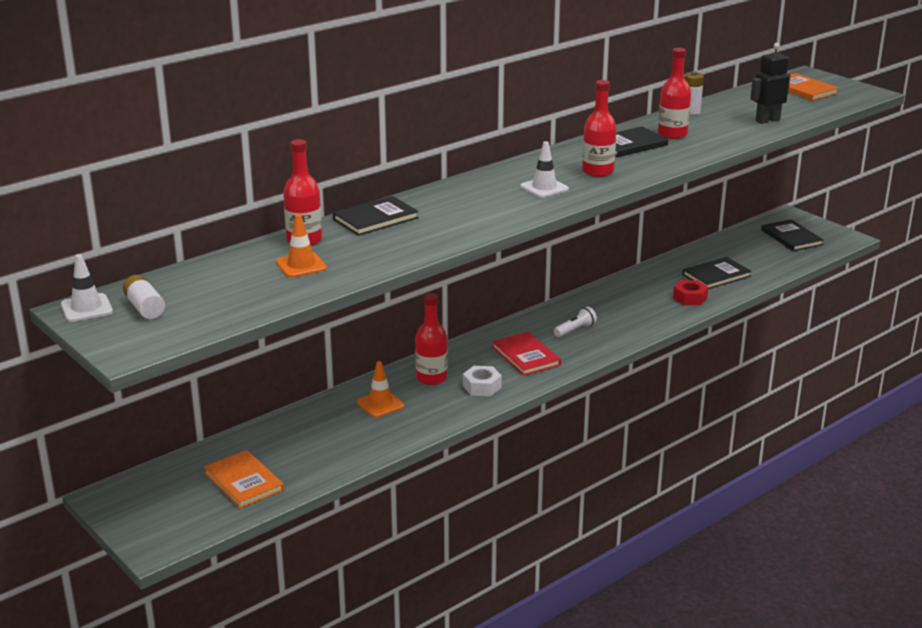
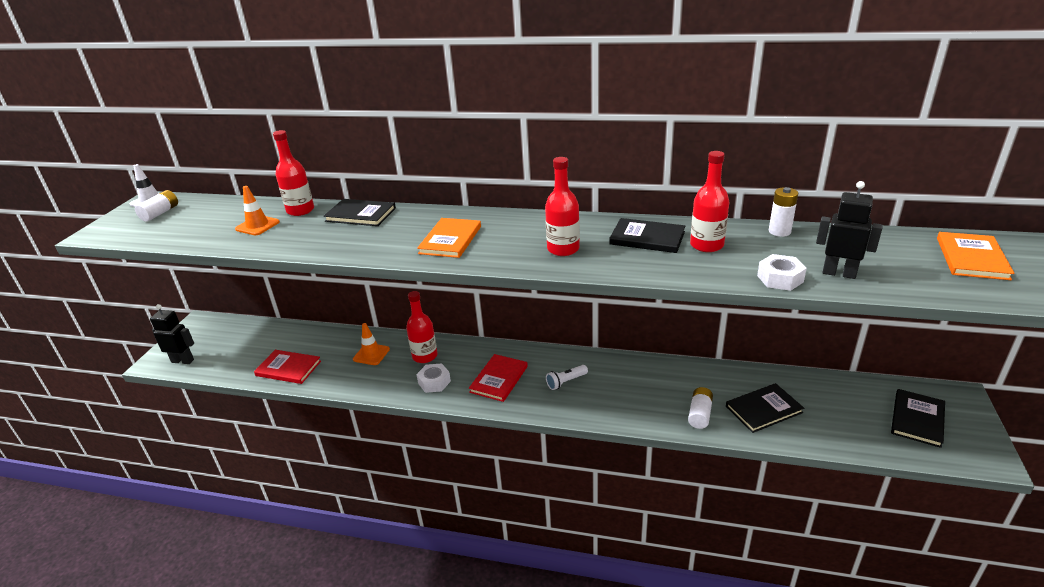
camera: 55 degrees right, 5 degrees up
orange book [204,450,284,508] -> orange book moved to [417,218,481,258]
white traffic cone [520,141,569,198] -> none
white flashlight [554,306,597,337] -> white flashlight turned 135 degrees clockwise [546,365,588,390]
red nut [673,280,708,305] -> white battery [688,387,713,429]
black book [682,257,752,289] -> black book turned 45 degrees counterclockwise [726,383,804,433]
none -> black robot [150,304,194,364]
none -> red book [254,350,321,384]
none -> white nut [757,254,807,291]

